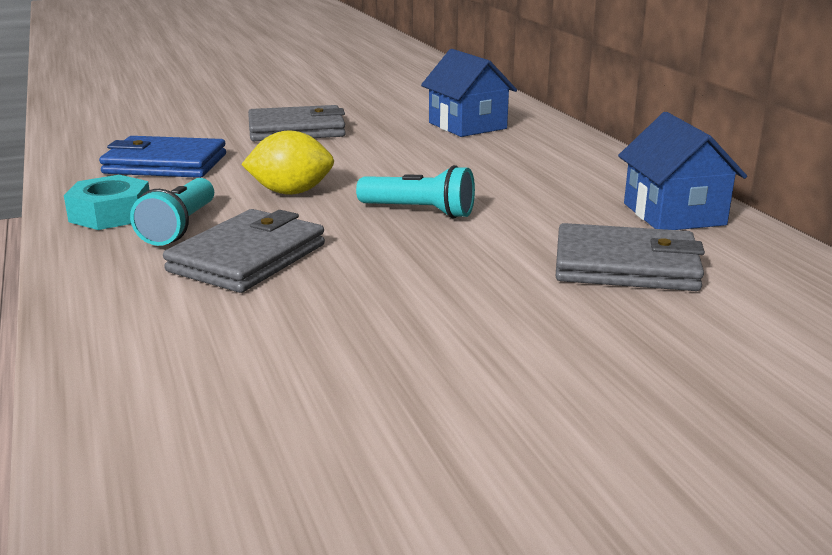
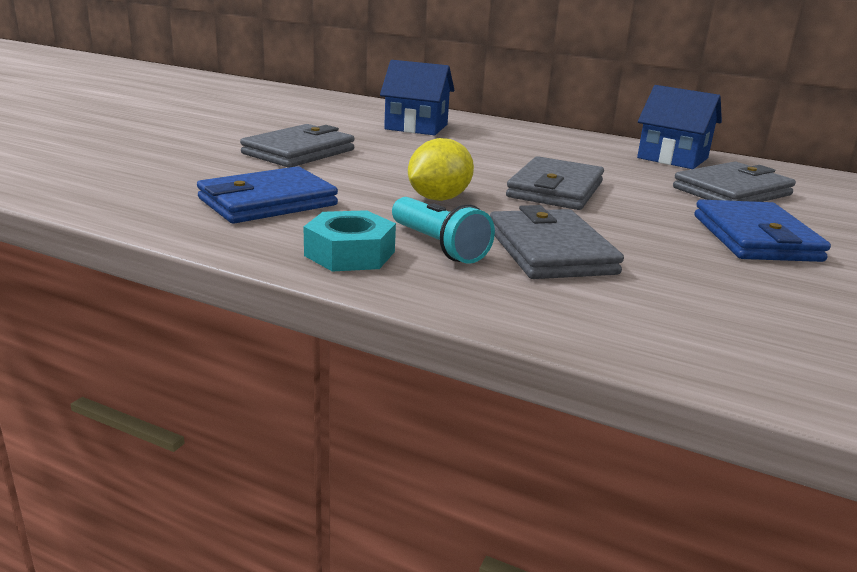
camera: 45 degrees left, 0 degrees up
turquoise flashlight [356,165,475,218] -> grey wallet [506,156,604,210]
none -> blue wallet [694,200,831,262]

